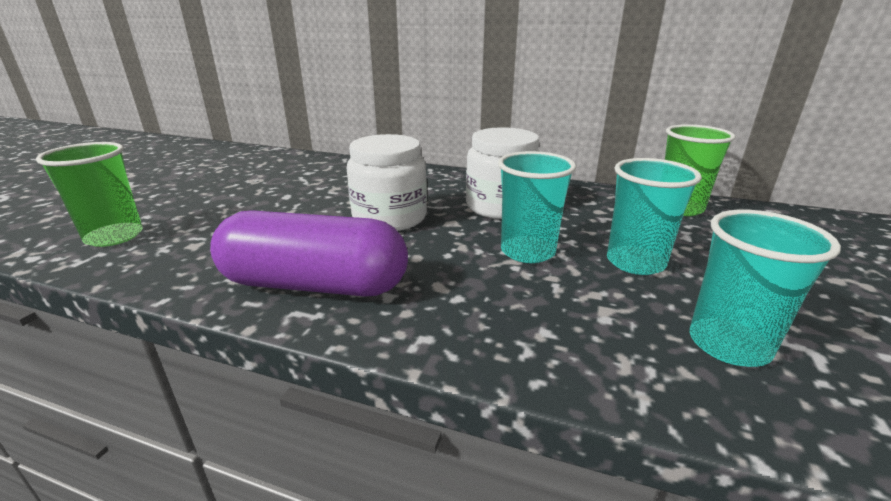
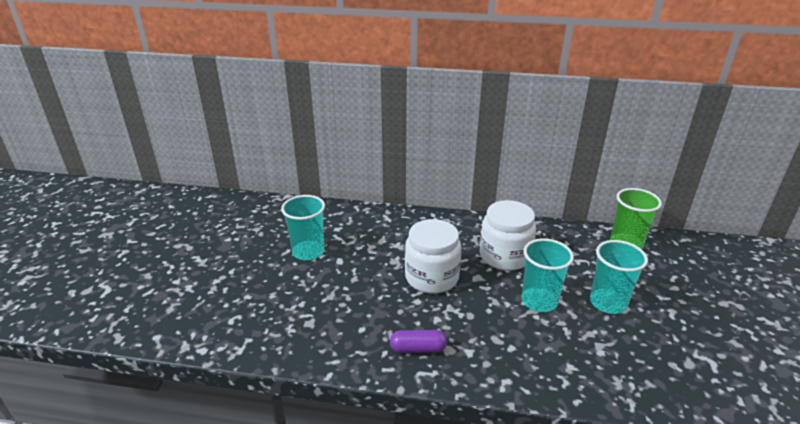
camera: 10 degrees left, 5 degrees up
green cup [36,142,143,247] -> none
purple capsule [210,210,408,297] -> purple capsule [390,330,447,353], size x0.46
turquoise cup [690,210,841,367] -> turquoise cup moved to [281,195,325,260]

